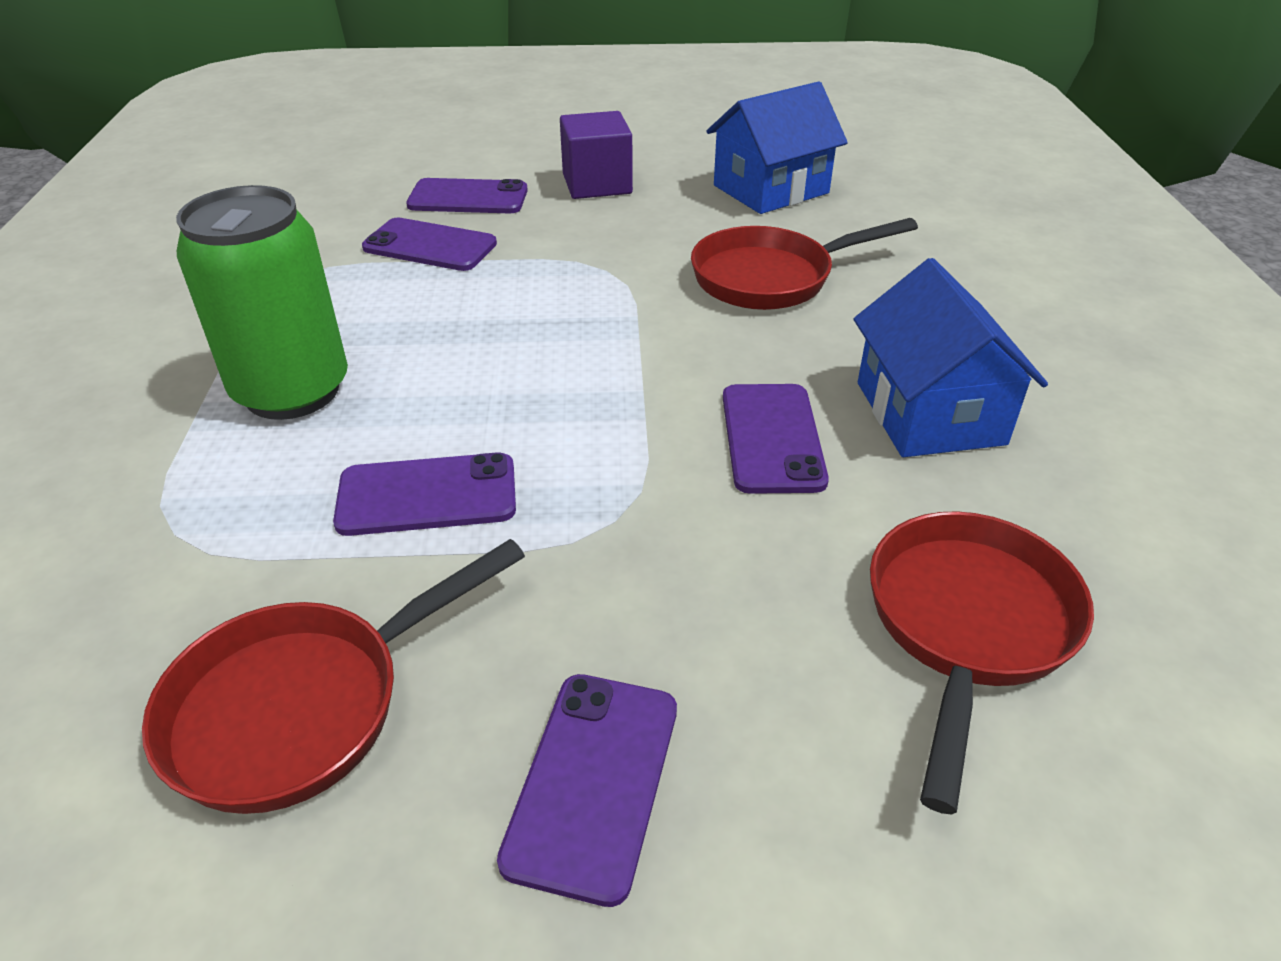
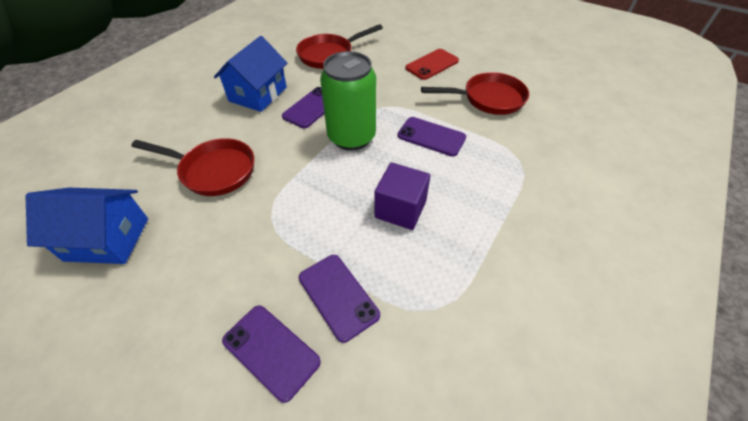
camera: 145 degrees left, 10 degrees up
green can [176,185,348,420] -> green can moved to [320,51,376,151]
purple phone [497,674,677,907] -> red phone [405,49,459,80]
purple cube [560,111,633,199] -> purple cube moved to [374,162,430,230]

